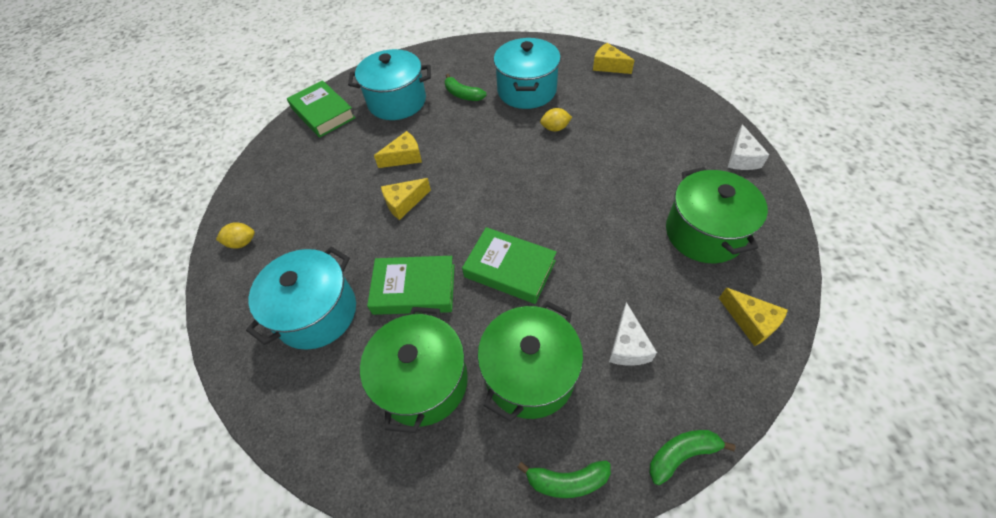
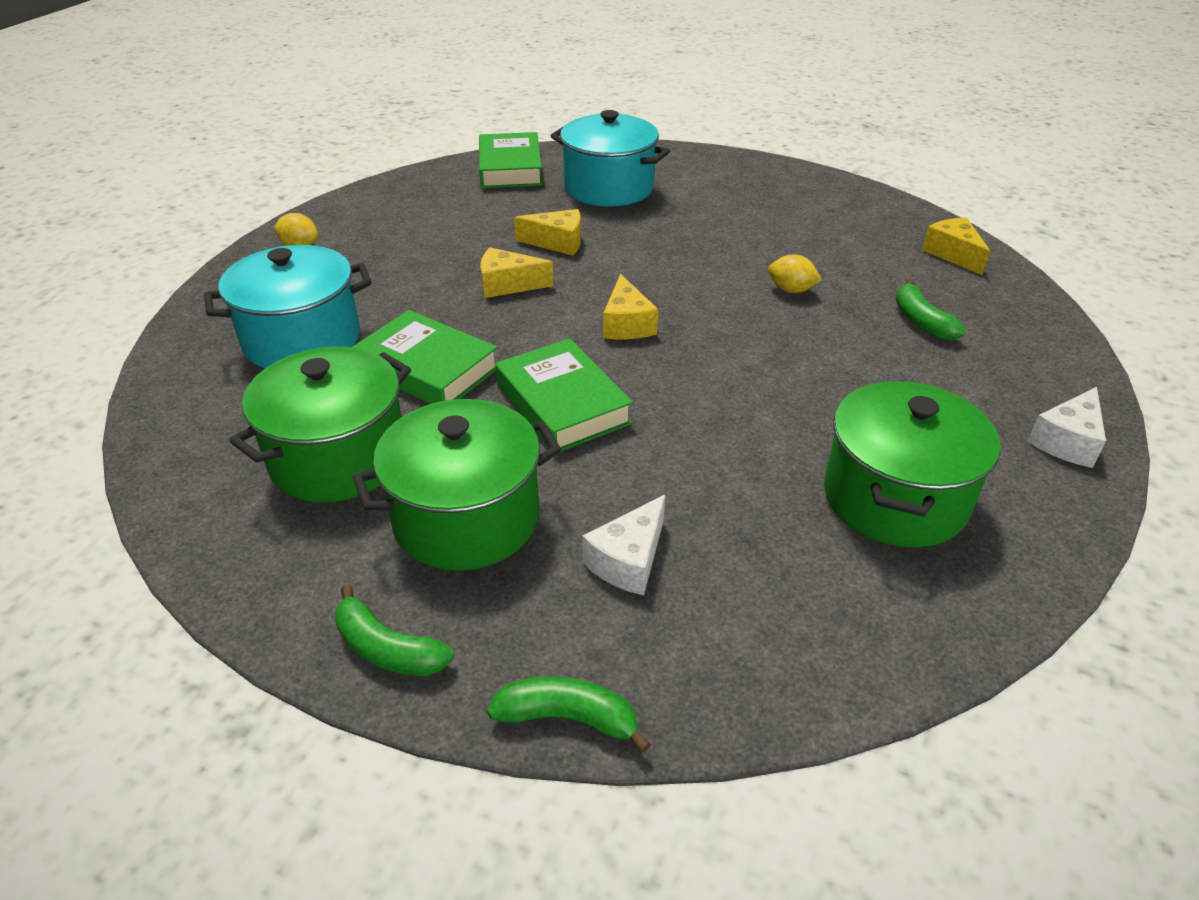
camera: 30 degrees right, 15 degrees down
green banana [445,74,486,101] -> green banana moved to [896,279,966,340]
turquoise pot [494,38,561,109] -> none
yellow cheese [719,288,788,346] -> yellow cheese moved to [603,274,658,339]

